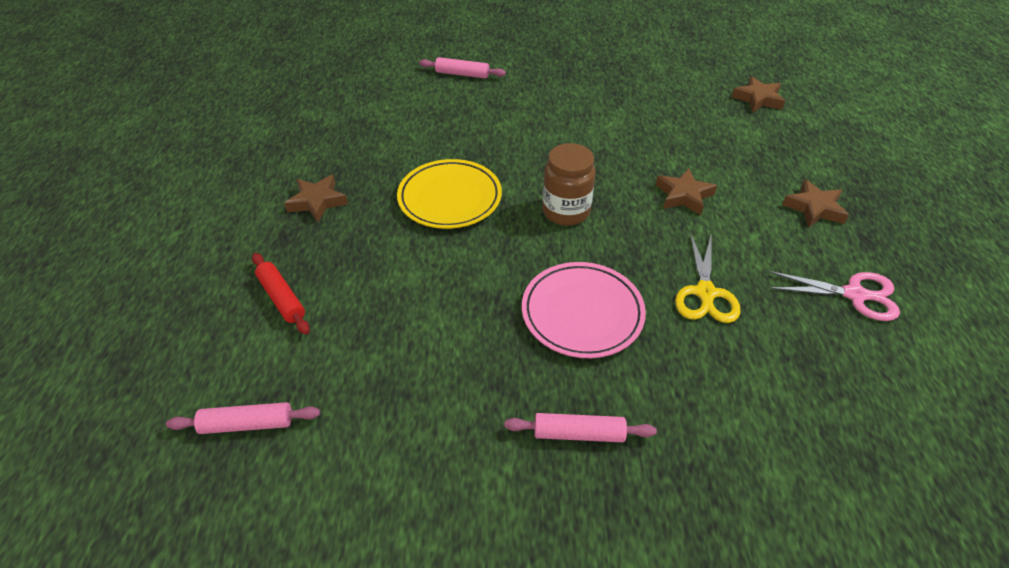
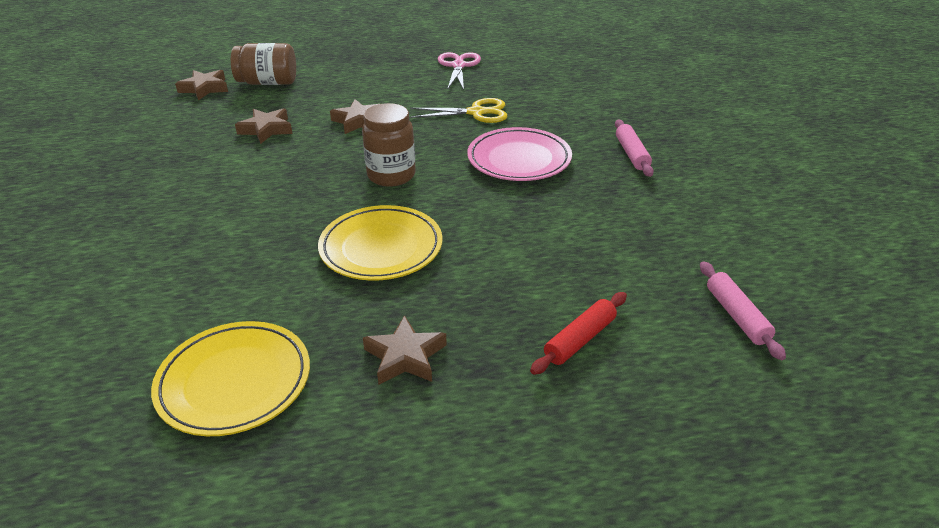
camera: 100 degrees left, 10 degrees down
pink rolling pin [419,57,506,79] -> none
brown star [782,179,849,228] -> brown star moved to [235,108,293,144]
none -> yellow plate [151,321,310,436]
none -> brown jar [231,43,296,85]

